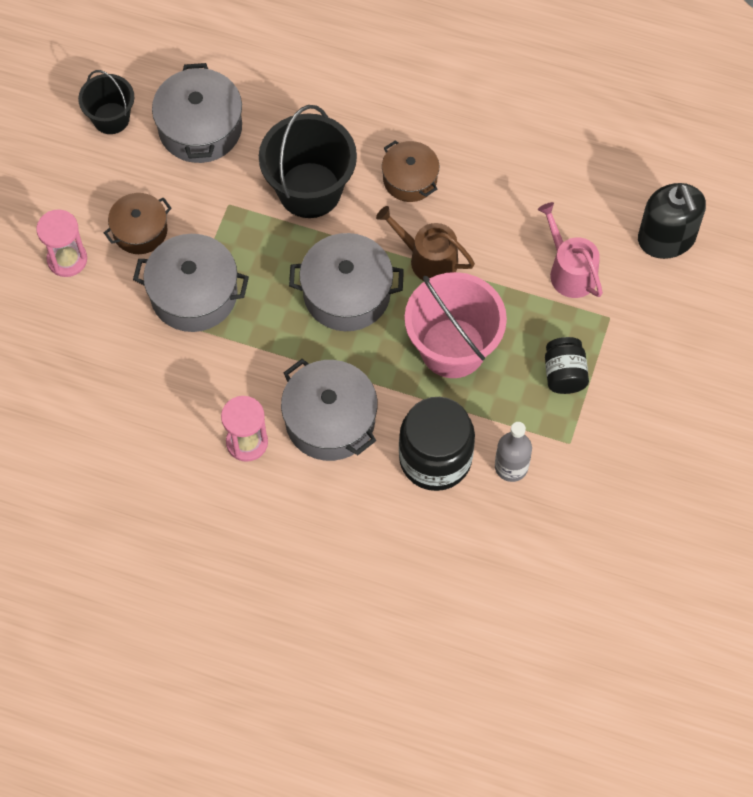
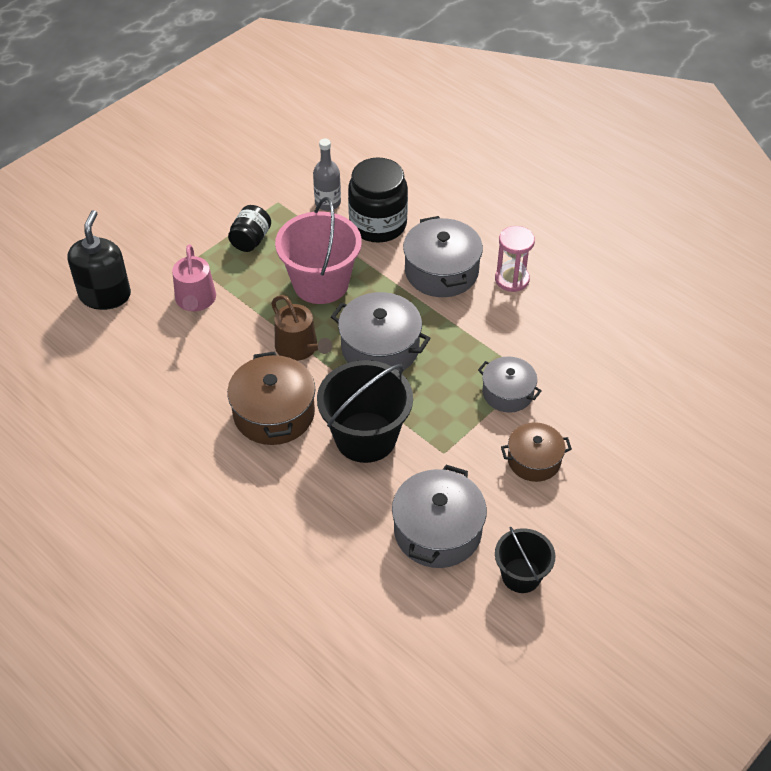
camera: 155 degrees left, 15 degrees down
pink hourglass [36,209,87,277] -> none
grey pot [133,234,249,332] -> grey pot [478,357,542,413], size x0.64
brown pot [382,140,439,202] -> brown pot [227,351,315,445], size x1.57

